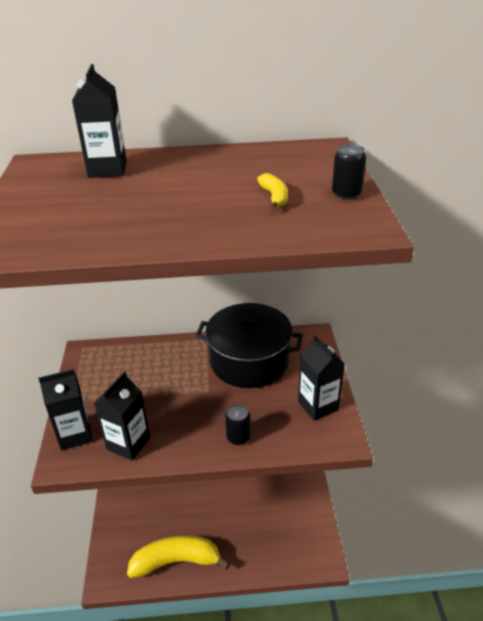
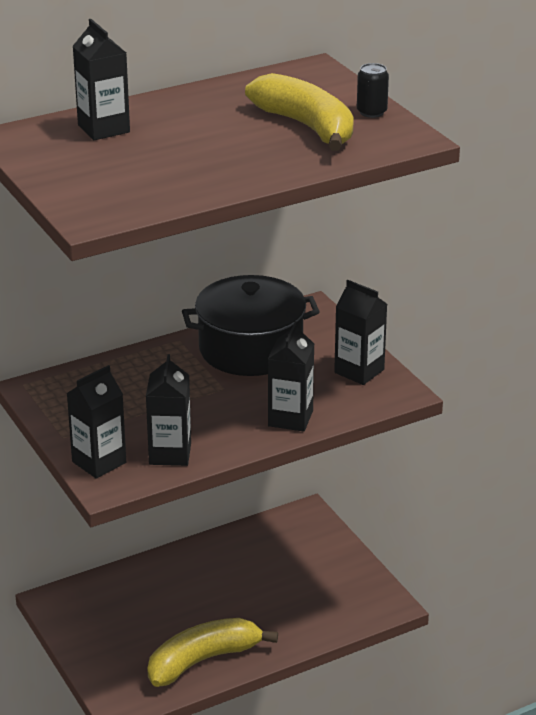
camera: 25 degrees left, 5 degrees down
black can [225,404,251,445] -> black carton [268,321,314,432]
yellow banana [257,173,288,209] -> yellow banana [245,73,354,151], size x2.34

